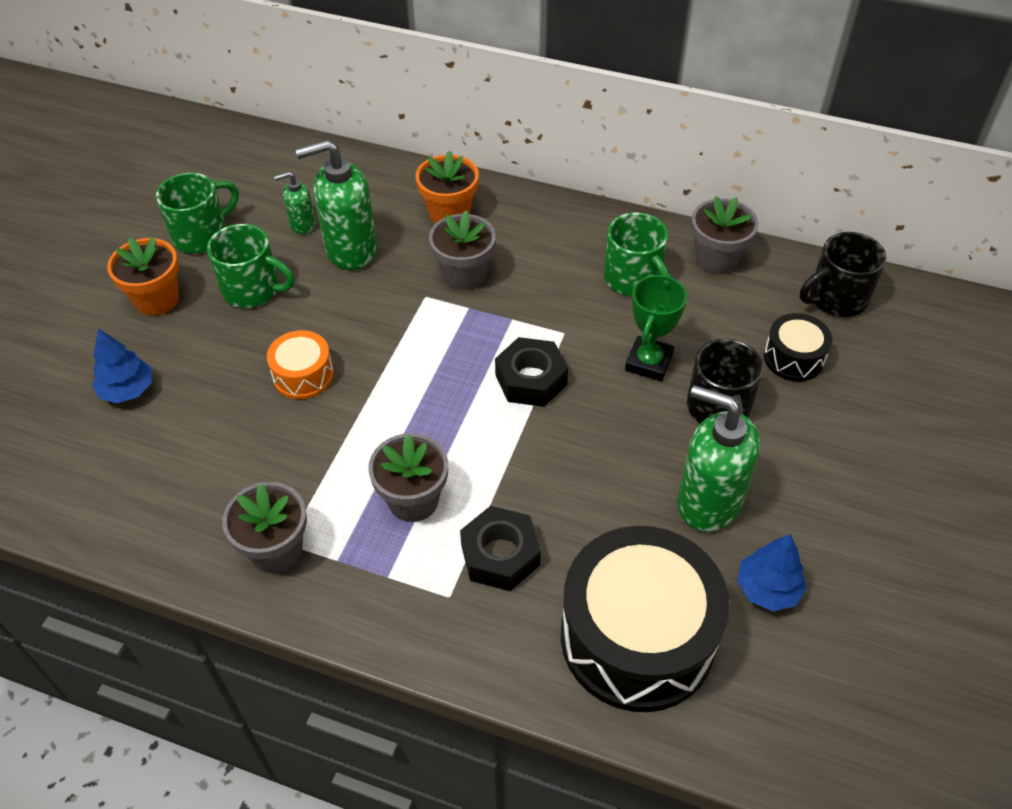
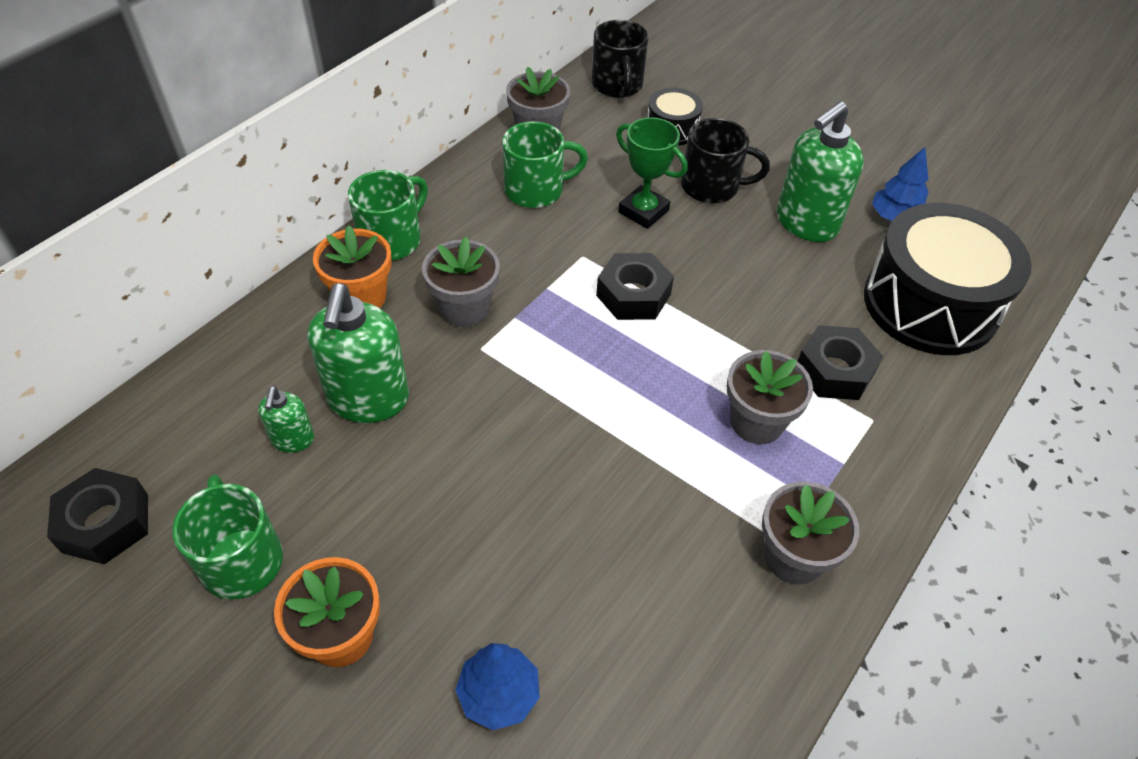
camera: 75 degrees left, 0 degrees up
green mug [207,224,295,308] -> green mug moved to [348,170,428,260]
orange drum [267,330,334,399] -> none
none -> black nut [47,468,148,564]

